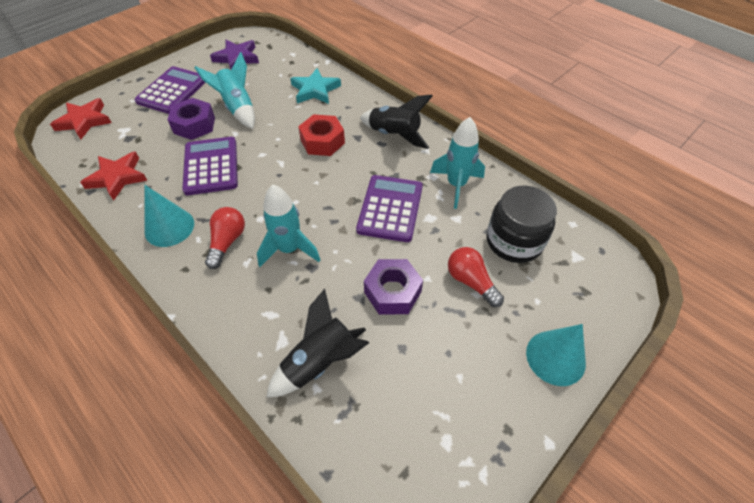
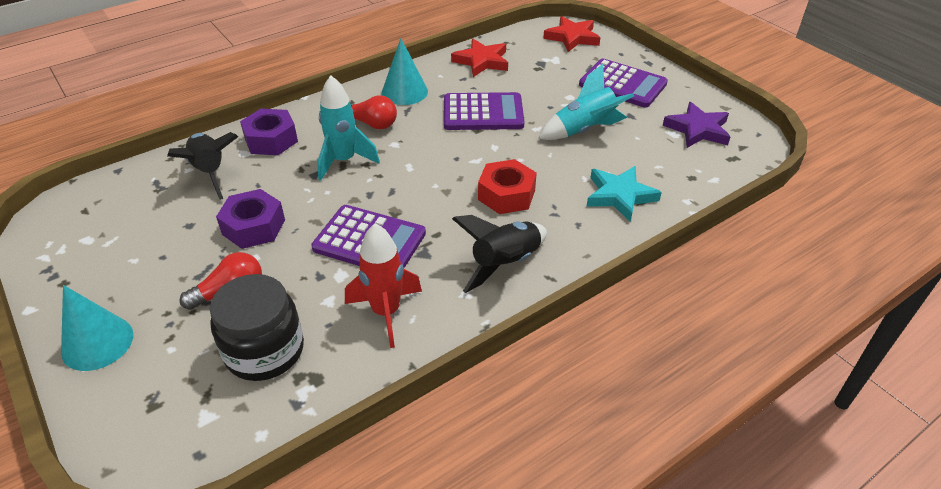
camera: 100 degrees right, 10 degrees down
purple nut [168,98,215,140] -> purple nut moved to [240,109,298,155]
turquoise rocket [430,117,485,209] -> red rocket [345,223,422,348]

